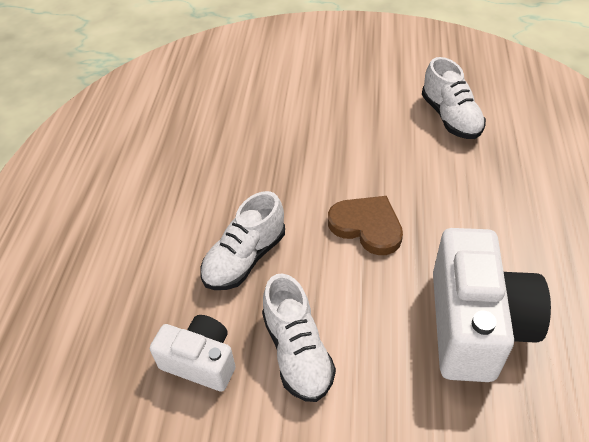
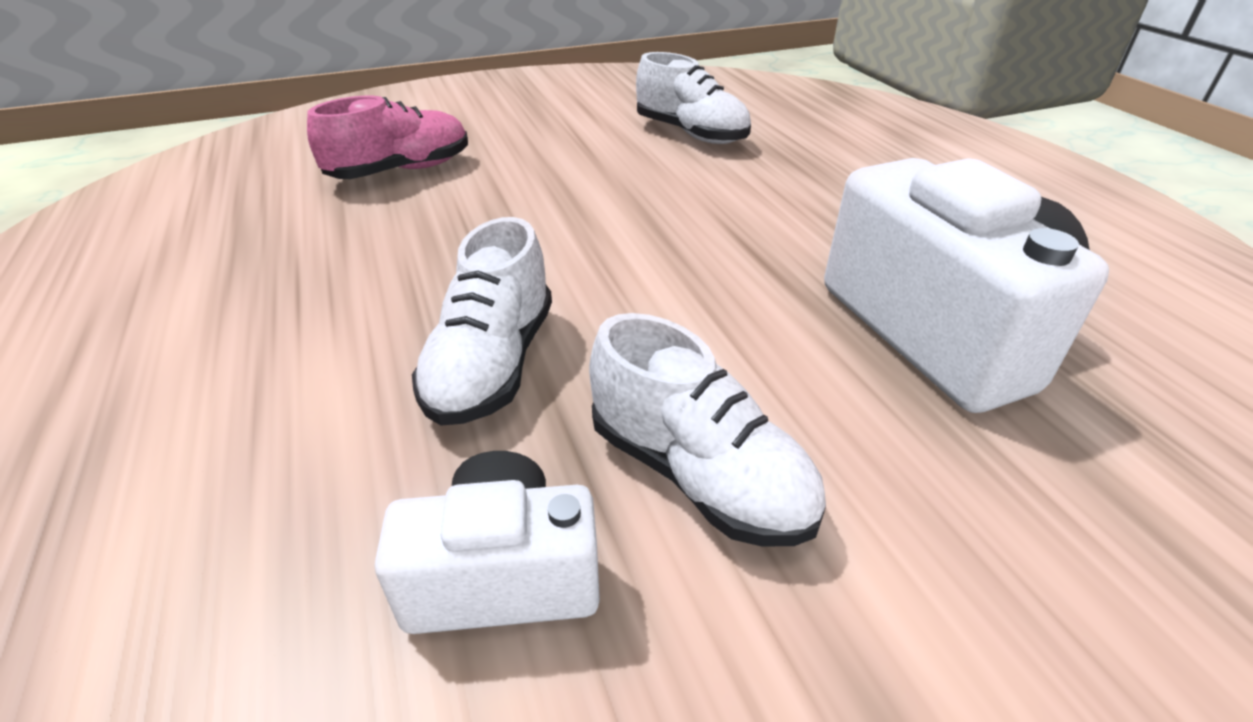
camera: 30 degrees left, 10 degrees down
brown heart [328,196,403,255] -> none
none -> pink shoe [307,96,468,179]

